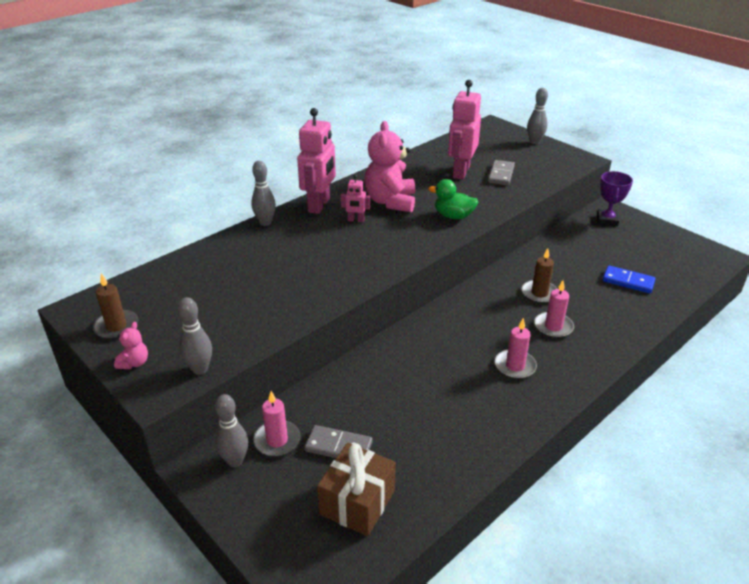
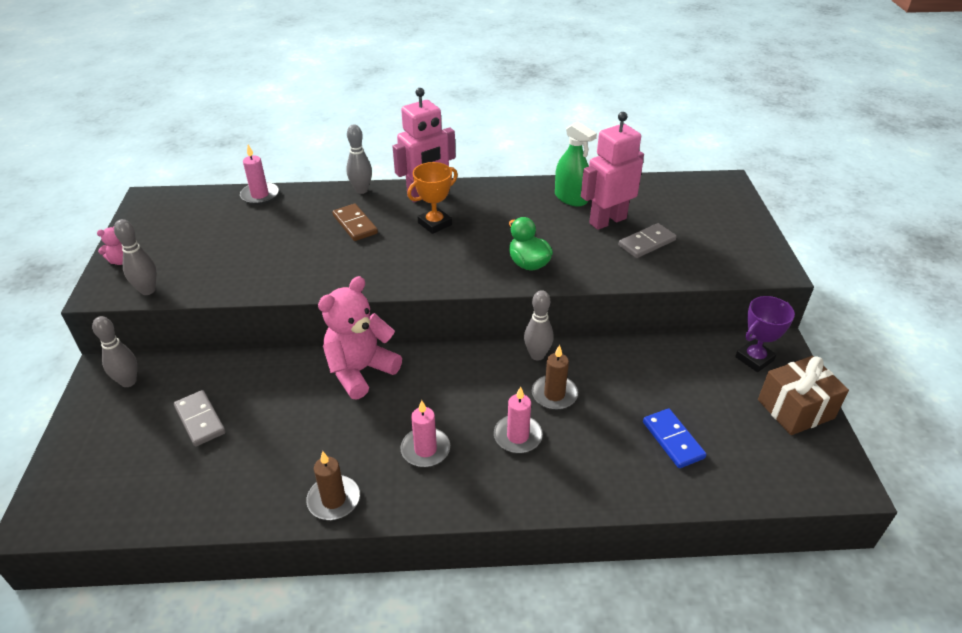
camera: 40 degrees right, 5 degrees up
brown candle [93,273,139,339] -> brown candle moved to [306,451,360,520]
pink candle [253,391,300,457] -> pink candle moved to [240,145,279,205]
brown gift [317,443,396,536] -> brown gift moved to [758,356,849,435]
pink robot [341,175,370,222] -> orange trophy [407,162,458,234]
pink teddy bear [364,121,415,212] -> pink teddy bear moved to [318,276,402,400]
grey bowling pin [527,88,548,145] -> grey bowling pin moved to [524,290,554,361]
none -> brown domino [332,204,378,241]
none -> green spray bottle [555,121,597,207]

